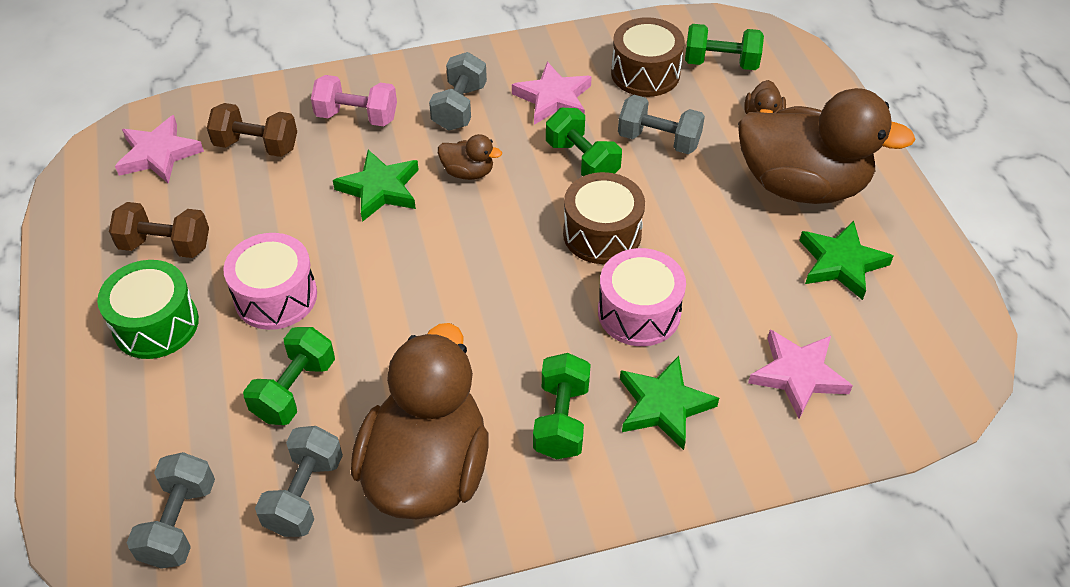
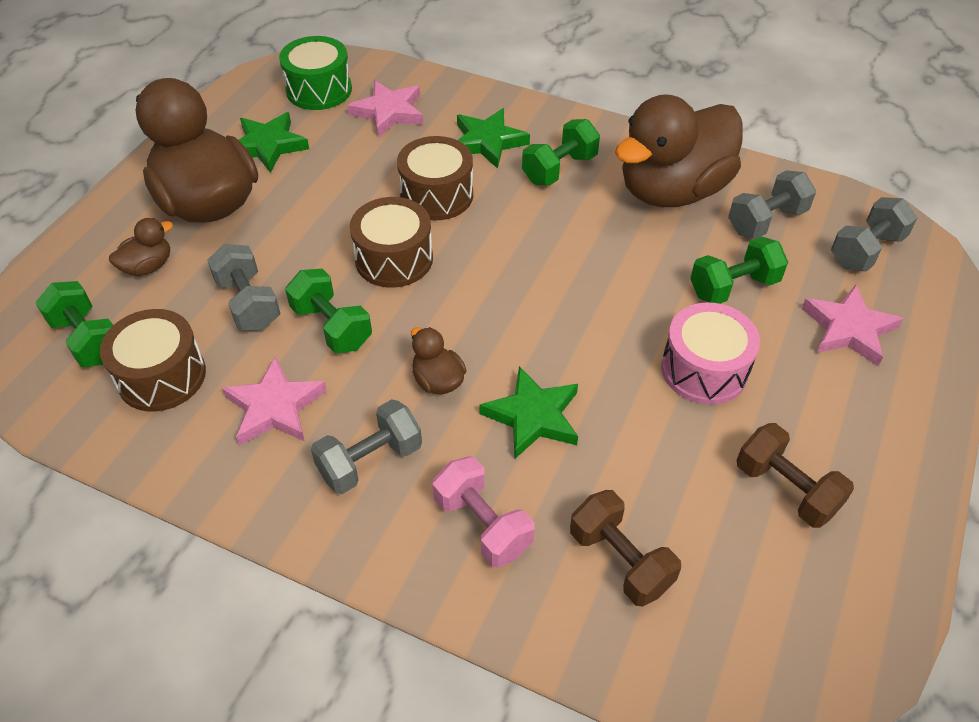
camera: 140 degrees left, 0 degrees up
green drum [97,260,199,359] -> green drum moved to [279,36,352,110]
pink star [115,115,204,184] -> pink star moved to [802,284,904,366]
green dumbbell [546,108,622,176] -> green dumbbell turned 45 degrees counterclockwise [285,269,372,354]
pink drum [598,248,686,346] -> brown drum [397,136,473,220]

